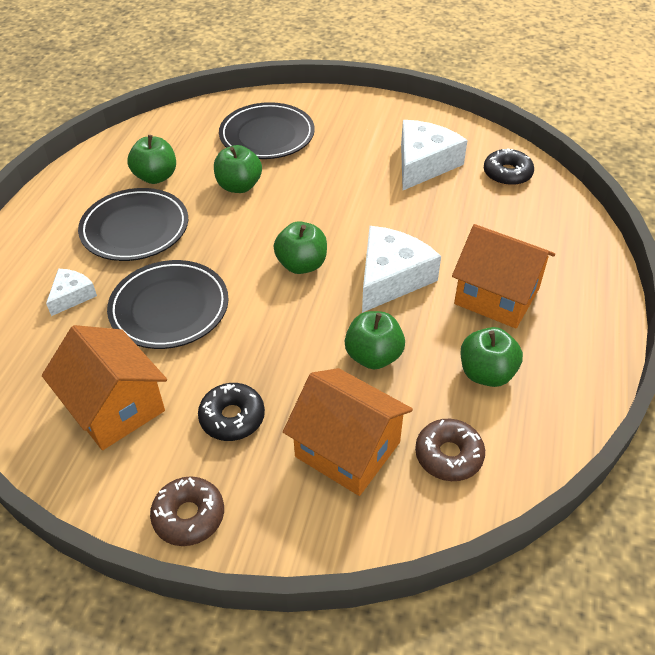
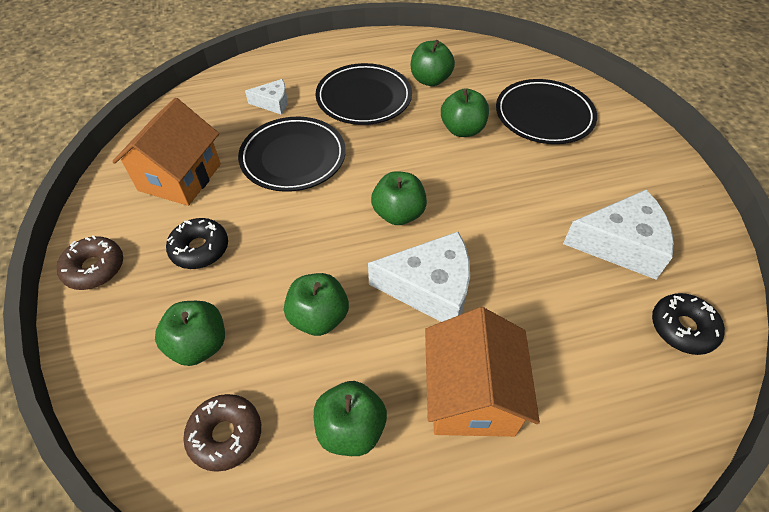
camera: 60 degrees right, 5 degrees up
orange house [283,368,413,496] -> green apple [155,301,225,366]

